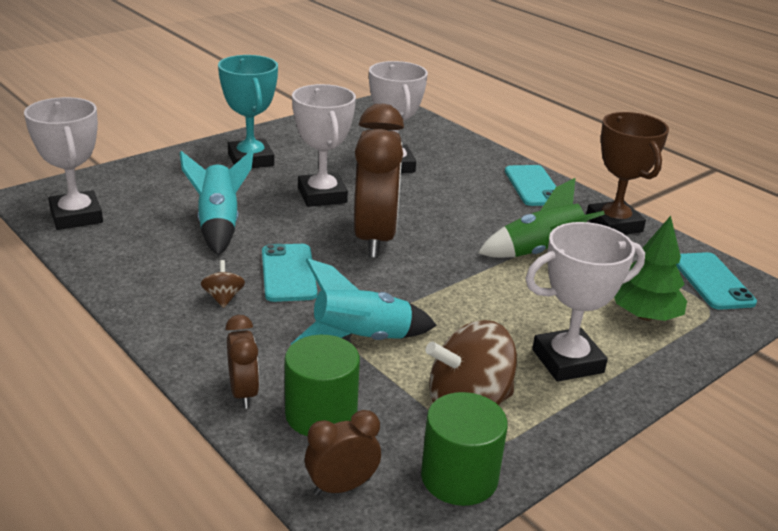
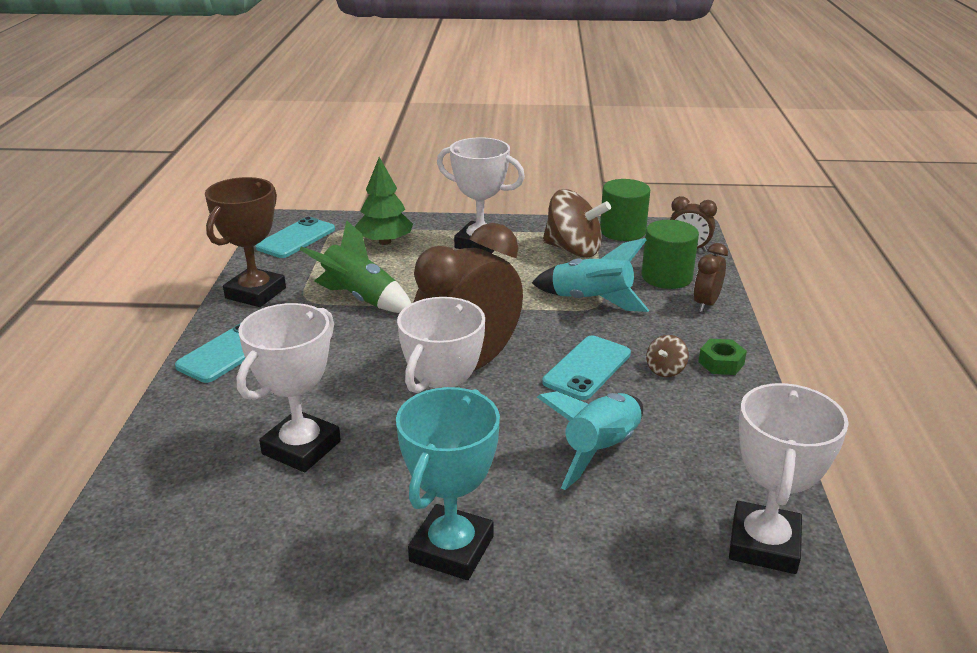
camera: 135 degrees left, 0 degrees up
none -> green nut [698,339,747,375]

